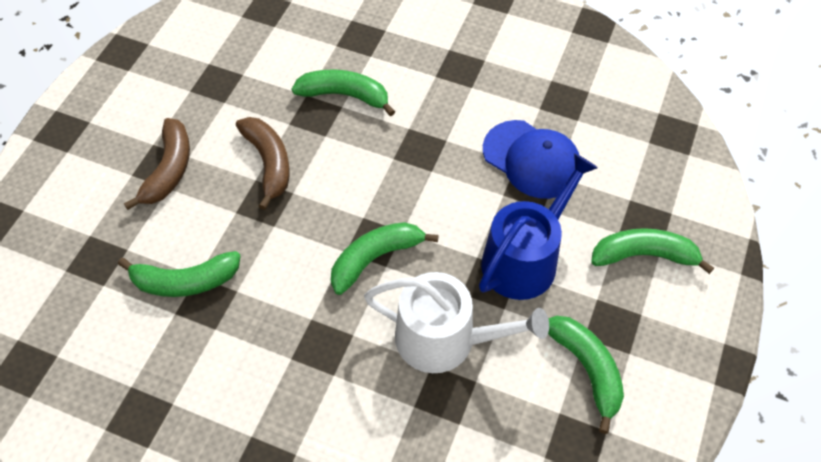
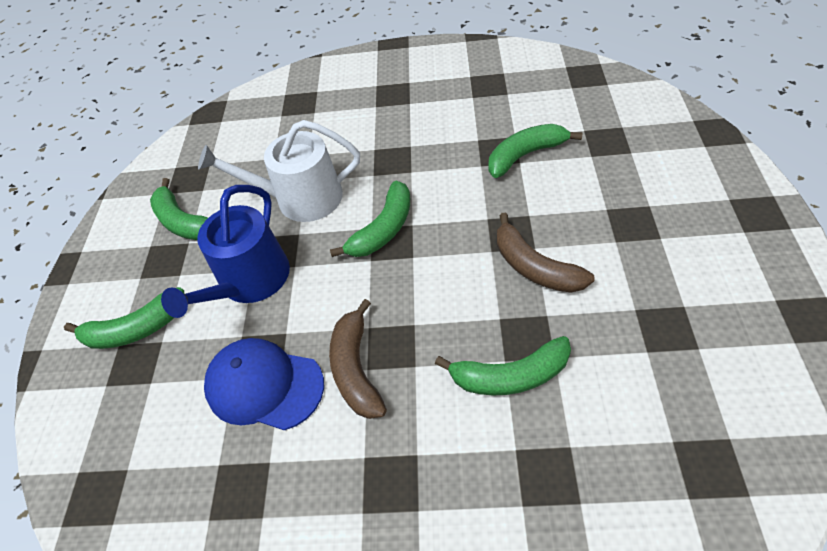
camera: 165 degrees right, 5 degrees down
brown banana [124,118,190,210] -> brown banana moved to [329,299,387,419]

